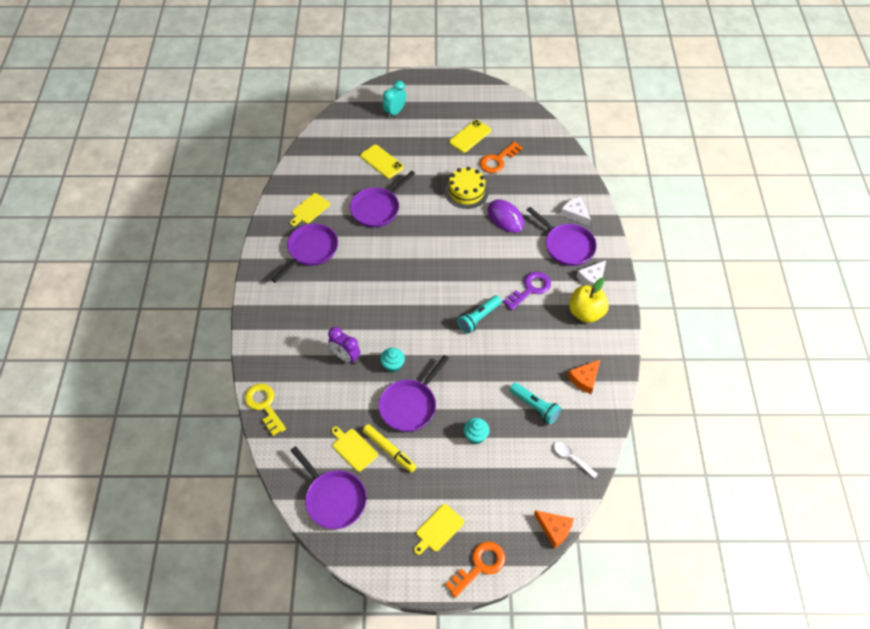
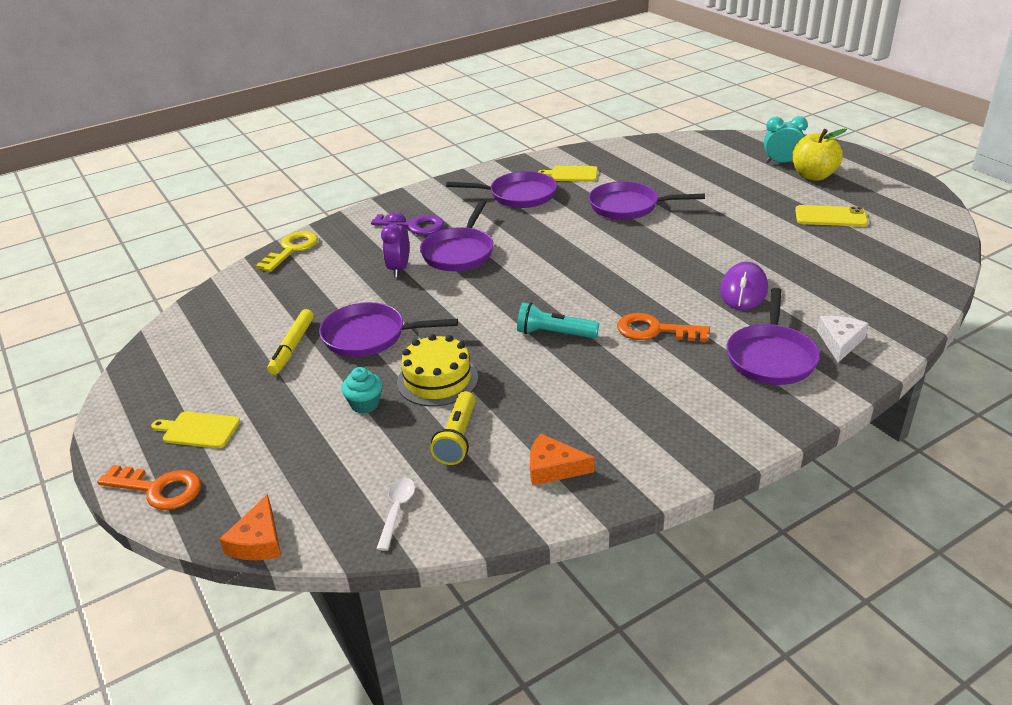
camera: 60 degrees right, 20 degrees down
purple pan [290,446,367,529] -> purple pan moved to [420,201,494,271]
yellow cutting board [331,427,378,472] -> none
yellow phone [360,145,404,179] -> none
turquoise cupcake [380,348,405,373] -> none
yellow cake [445,167,489,209] -> yellow cake moved to [397,334,478,406]
orange key [480,141,523,173] -> orange key moved to [617,313,710,342]
purple key [503,272,551,310] -> purple key moved to [371,214,444,235]
turquoise flashlight [510,383,561,424] -> yellow flashlight [430,391,476,465]
yellow apple [569,278,609,323] -> yellow apple moved to [792,129,847,181]
white cheese [576,260,606,286] -> none

